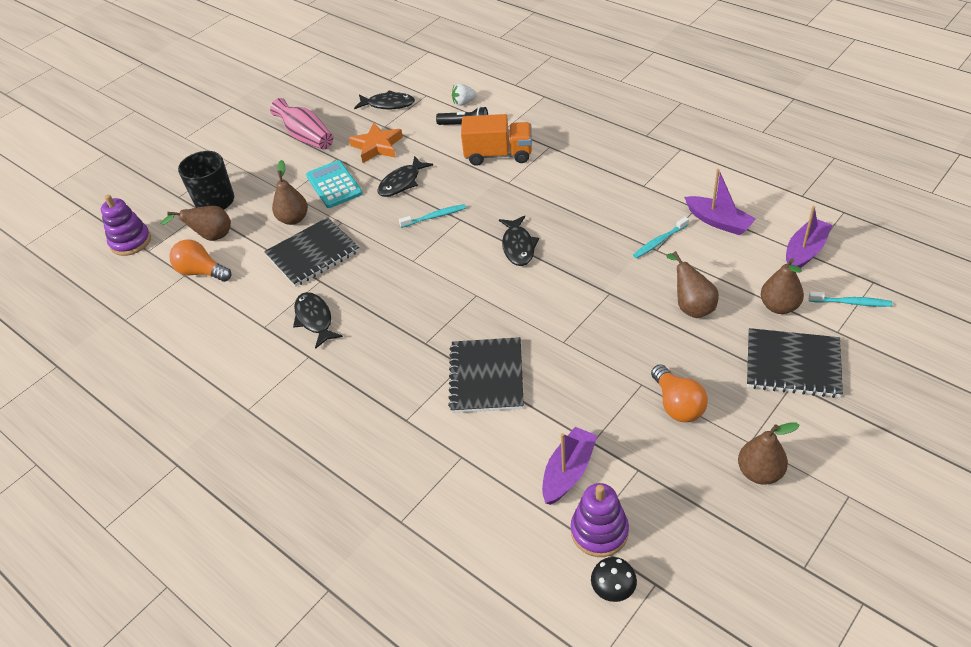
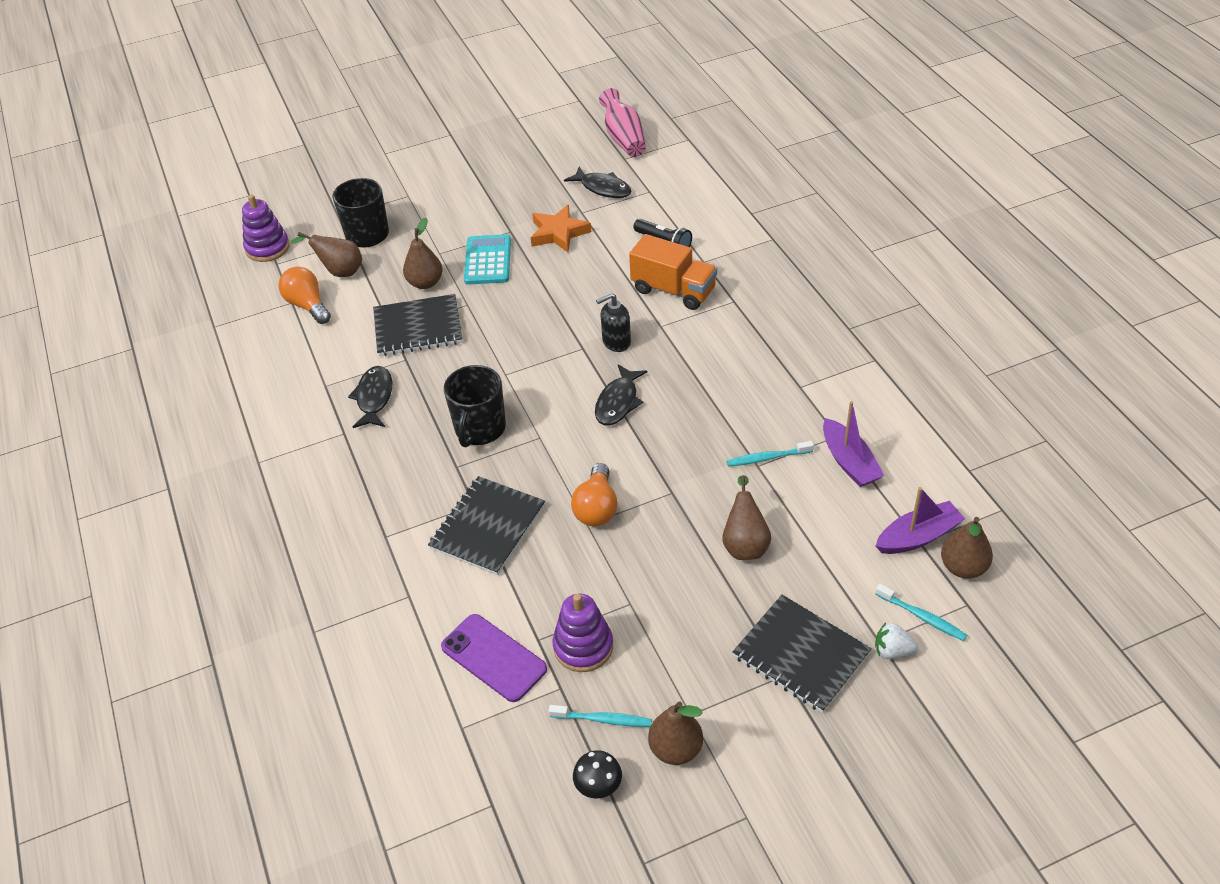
camera: 25 degrees right, 0 degrees up
pink vase [270,98,333,149] -> pink vase moved to [599,88,646,157]
black fish [377,156,433,197] -> none
turquoise toothbrush [399,204,466,228] -> turquoise toothbrush moved to [549,705,652,727]
white strawberry [452,84,477,106] -> white strawberry moved to [875,622,918,659]
purple boat [542,427,598,505] -> purple phone [441,614,547,702]
purple stacking toy [571,483,629,557] -> purple stacking toy moved to [553,594,613,672]
black mushroom [591,557,637,602] -> black mushroom moved to [573,750,622,799]
orange light bulb [651,364,708,422] -> orange light bulb moved to [571,463,618,526]
brown pear [761,258,804,314] -> brown pear moved to [941,517,993,579]
none -> black mug [444,365,506,447]
none -> black soap dispenser [596,293,631,352]

